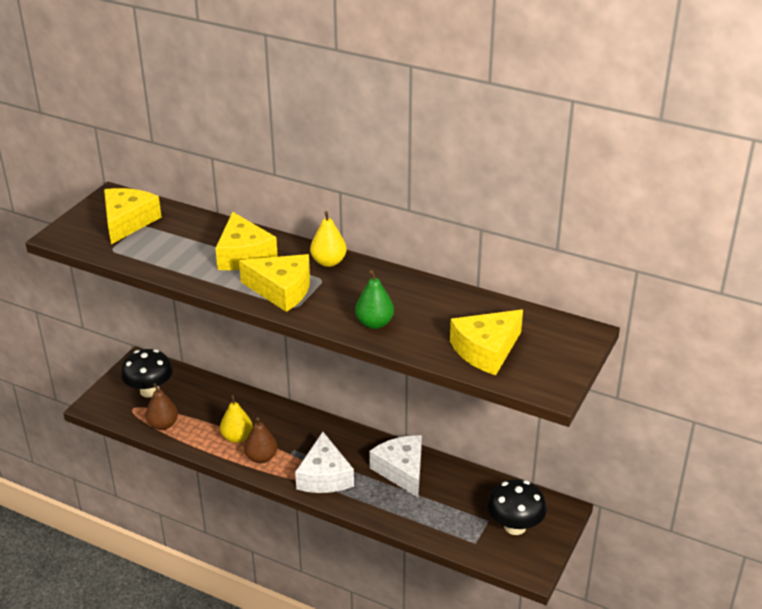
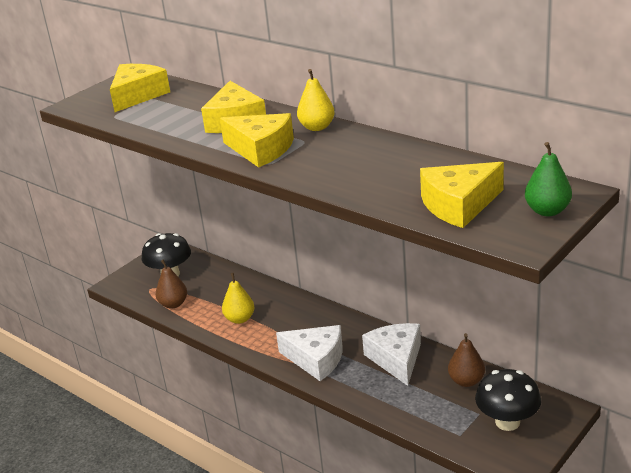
camera: 15 degrees right, 5 degrees down
brown pear [244,417,277,463] -> brown pear moved to [448,333,485,387]
white cheese [295,432,354,493] -> white cheese turned 75 degrees counterclockwise [276,325,342,381]
green pear [355,270,394,329] -> green pear moved to [525,142,572,216]

